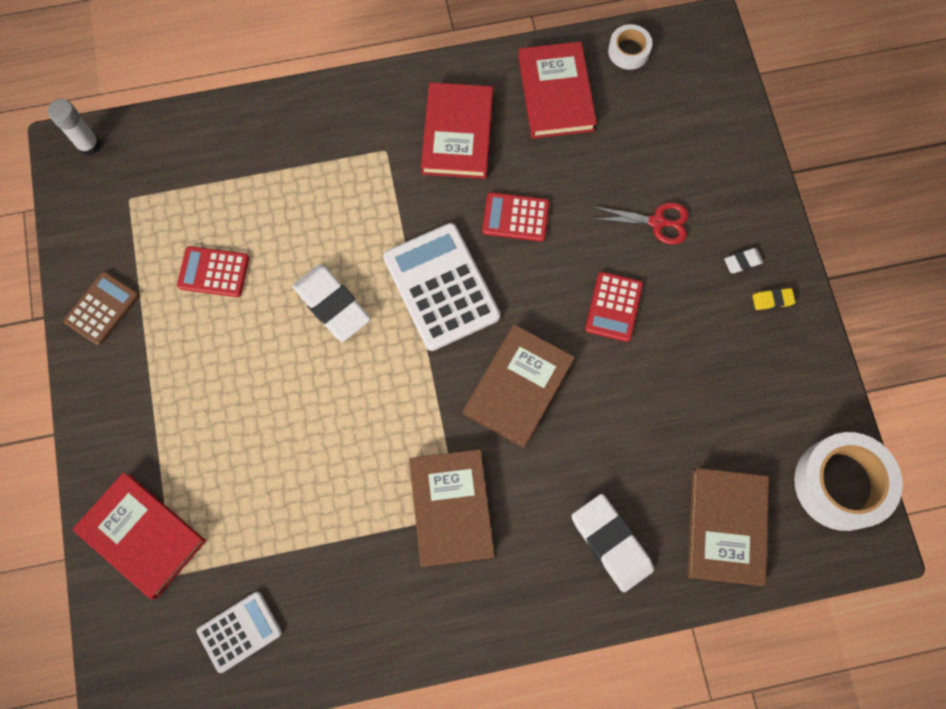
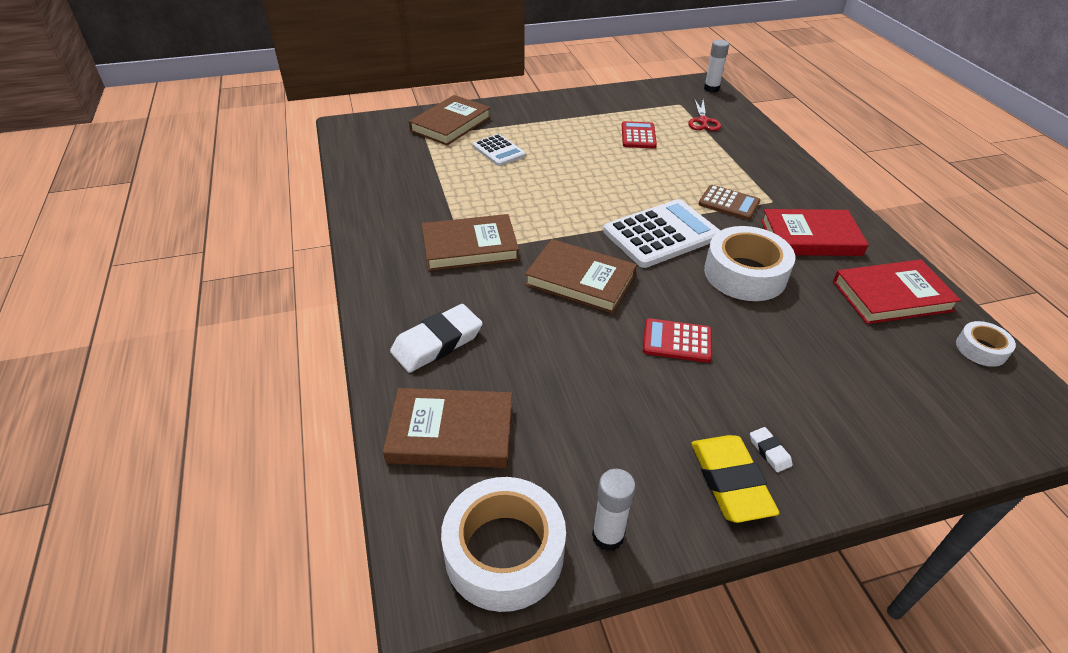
camera: 85 degrees right, 30 degrees down
brown calculator [63,272,139,345] -> brown calculator moved to [699,185,760,220]
red book [73,472,206,599] -> brown book [409,95,491,145]
white calculator [197,592,282,673] -> white calculator moved to [473,134,526,166]
white eraser [292,264,370,342] -> none
red calculator [482,192,550,242] -> white tape [704,226,795,301]
red scissors [592,202,689,244] -> red scissors moved to [688,100,721,131]
yellow eraser [752,288,795,310] -> yellow eraser [691,435,779,523], size x2.20
none -> white glue stick [592,469,636,551]

